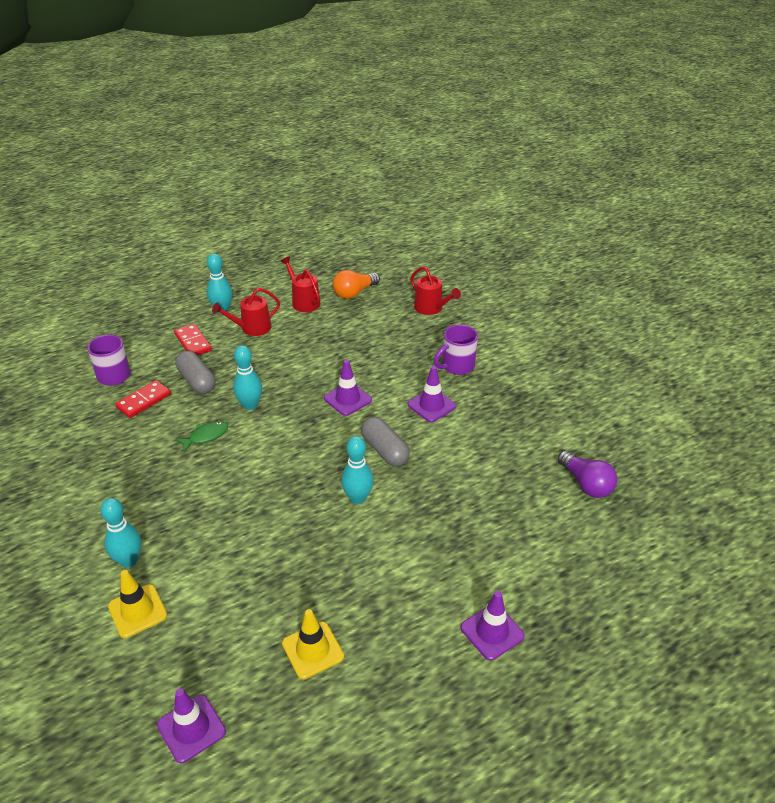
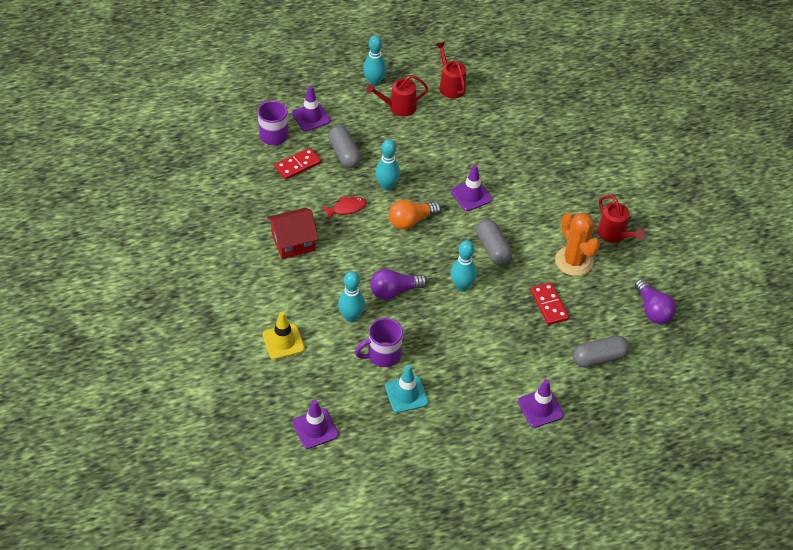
camera: 10 degrees right, 10 degrees up
turquoise bowling pin [100,498,142,568] -> turquoise bowling pin moved to [338,271,365,322]
red domino [174,324,212,355] -> red domino moved to [531,282,569,325]
green fish [175,421,228,453] -> red fish [322,197,367,220]
yellow traffic cone [282,609,344,679] -> turquoise traffic cone [385,365,428,413]
orange light bulb [333,270,380,299] -> orange light bulb moved to [389,200,441,230]
purple traffic cone [408,366,456,422] -> purple traffic cone moved to [292,86,331,131]
red watering can [410,266,461,315] -> red watering can moved to [597,195,645,243]
purple mug [434,325,478,375] -> purple mug moved to [355,318,403,367]
none -> red house [267,208,319,259]
none -> purple light bulb [370,269,428,300]
none -> orange cactus [555,213,600,276]
none -> grey capsule [573,335,630,368]

